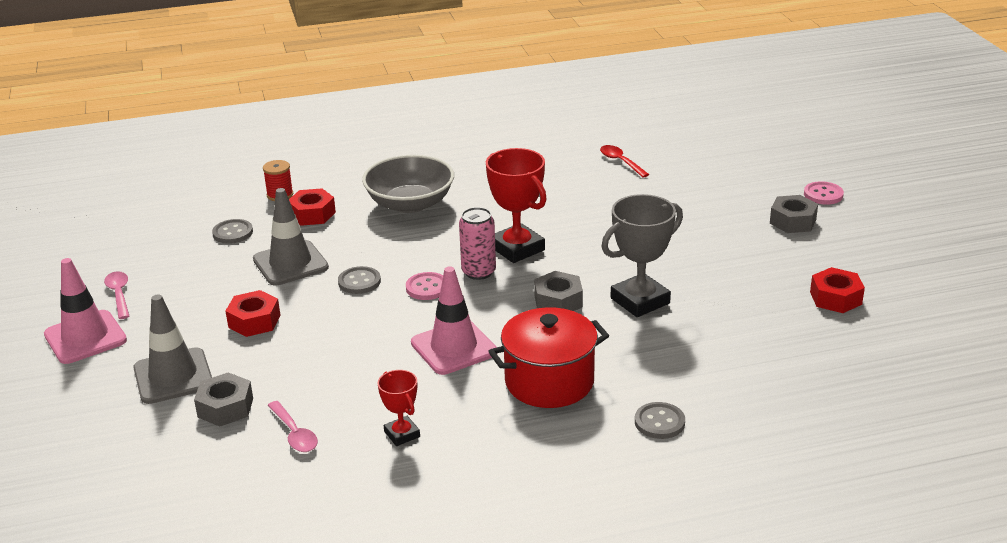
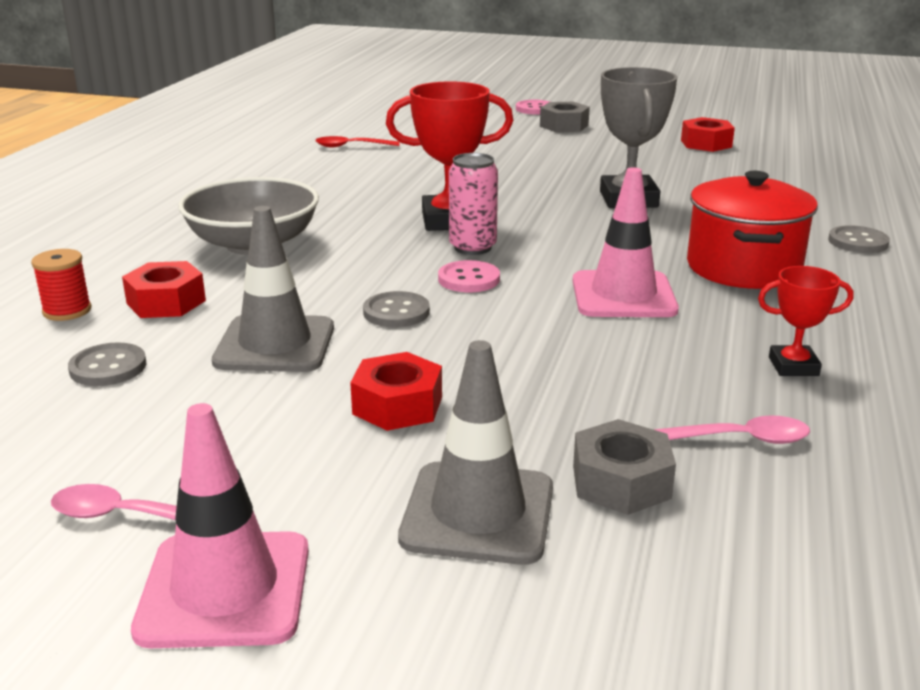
camera: 60 degrees left, 5 degrees down
grey nut [534,271,583,311] -> none

